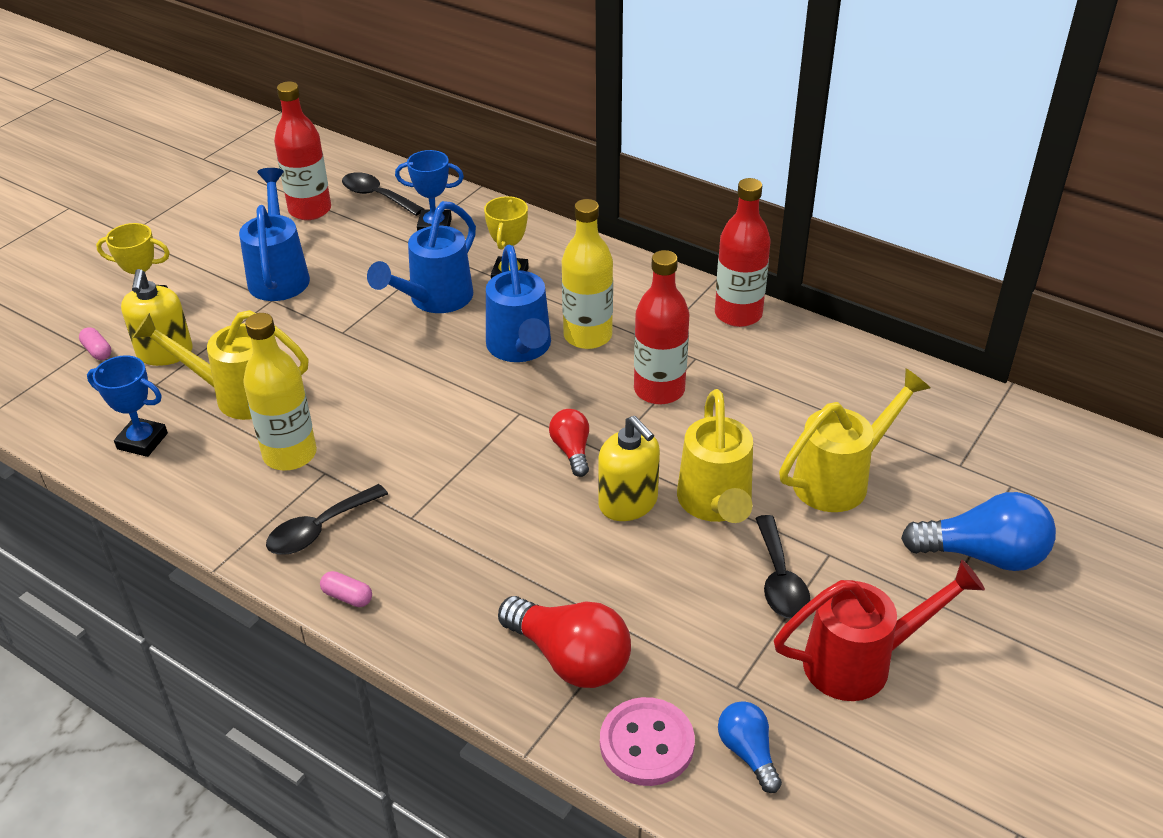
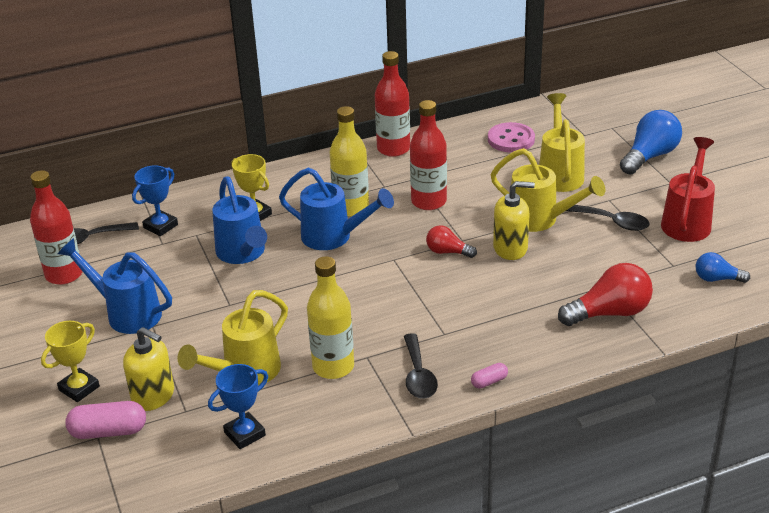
camera: 55 degrees left, 5 degrees down
pink capsule [79,327,111,360] -> pink capsule [65,401,146,439], size x1.88
pink button [600,697,695,786] -> pink button moved to [488,122,535,153]

